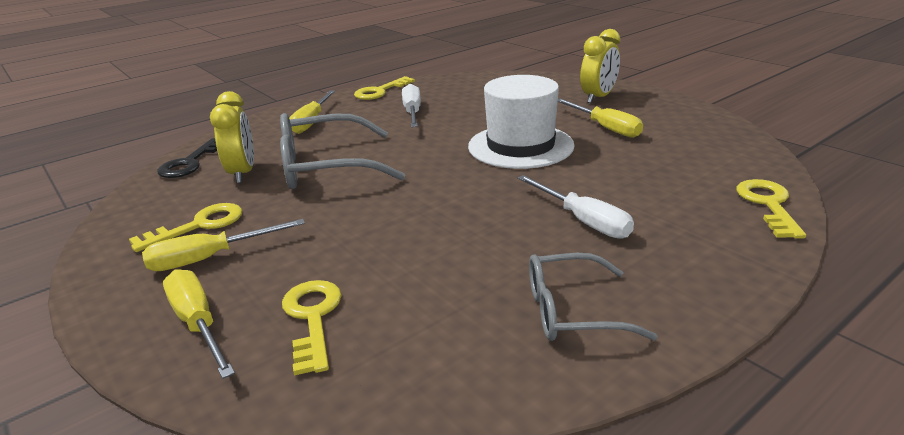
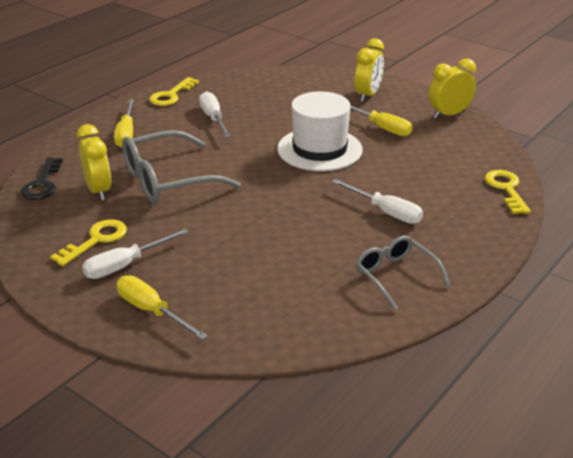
camera: 15 degrees left, 5 degrees up
yellow screwdriver [142,219,305,271] -> white screwdriver [82,229,189,279]
yellow key [282,280,342,376] -> none
grey glasses [529,253,658,341] -> grey glasses turned 75 degrees clockwise [355,235,450,310]
none -> yellow clock [429,58,476,119]

